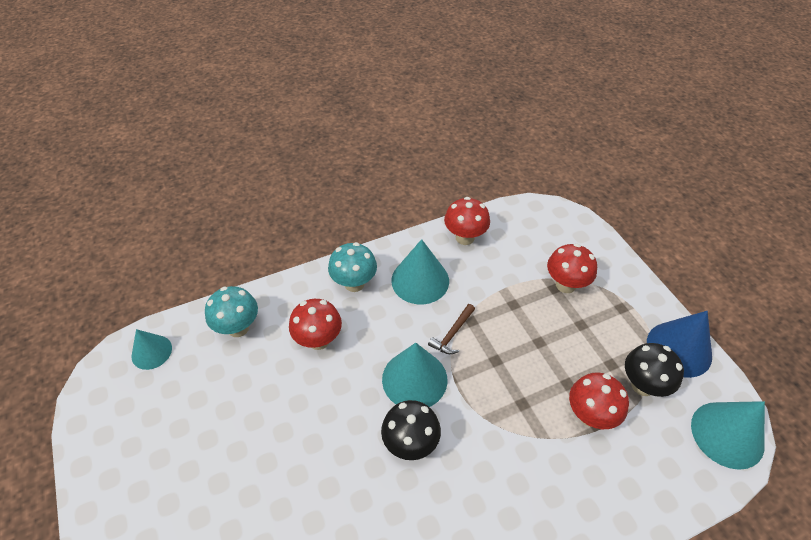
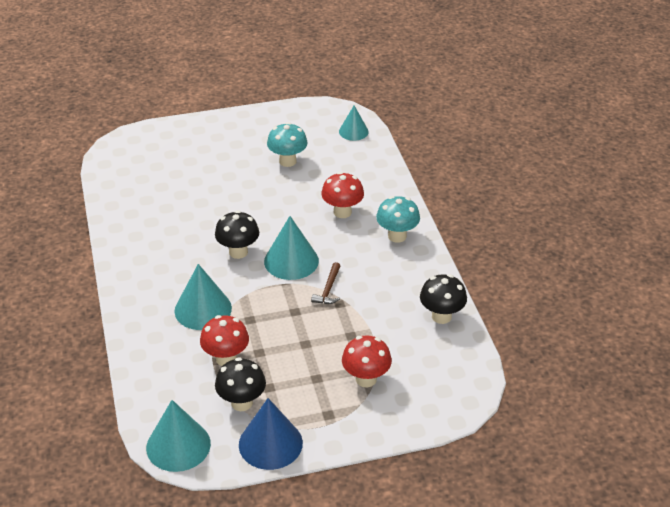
camera: 100 degrees right, 10 degrees down
turquoise mushroom [205,286,258,337] -> turquoise mushroom moved to [267,122,308,167]
turquoise cone [391,239,449,305] -> turquoise cone moved to [175,264,232,330]
brown hammer [428,304,475,354] -> brown hammer turned 120 degrees counterclockwise [311,262,340,304]
red mushroom [444,197,490,245] -> black mushroom [420,274,467,324]

